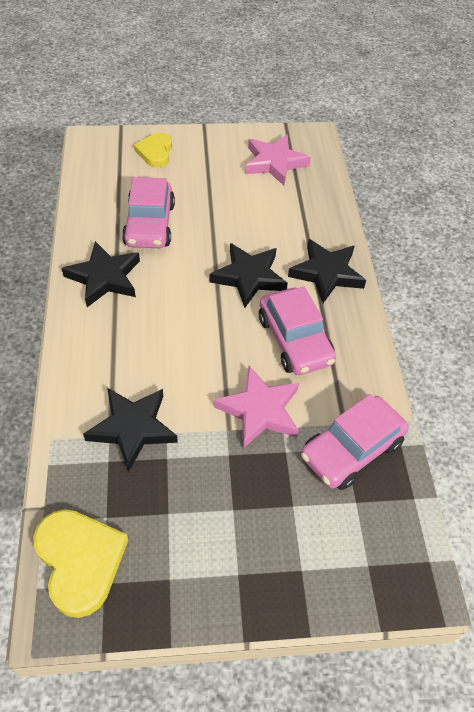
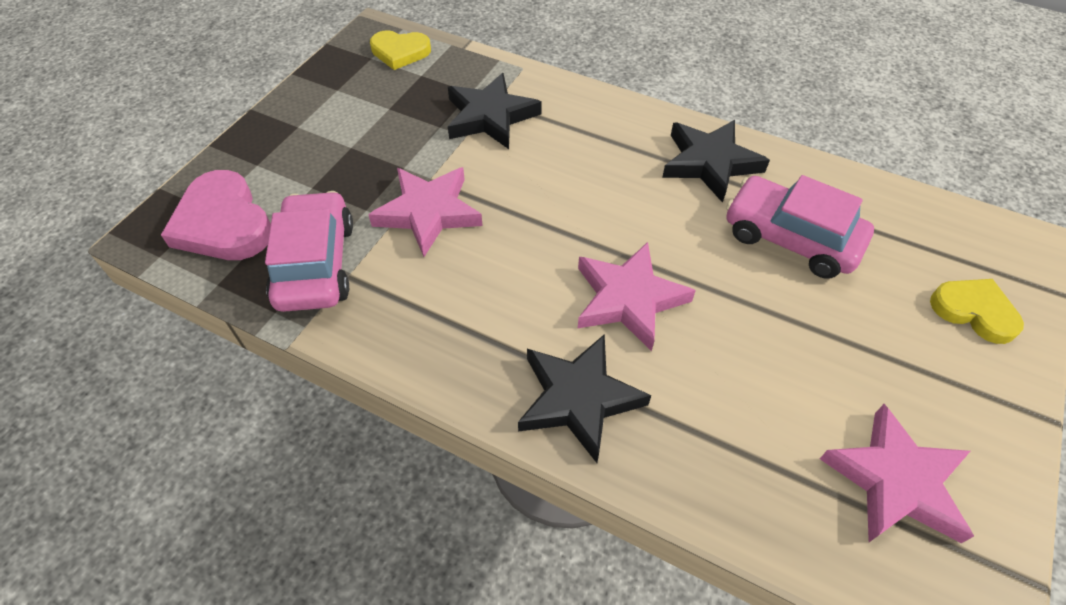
camera: 125 degrees right, 0 degrees up
yellow heart [33,509,128,618] -> yellow heart [370,30,431,70], size x0.65
black star [210,243,288,308] -> pink star [578,242,696,351]
pink car [259,287,336,375] -> none
none -> pink heart [161,170,271,260]

